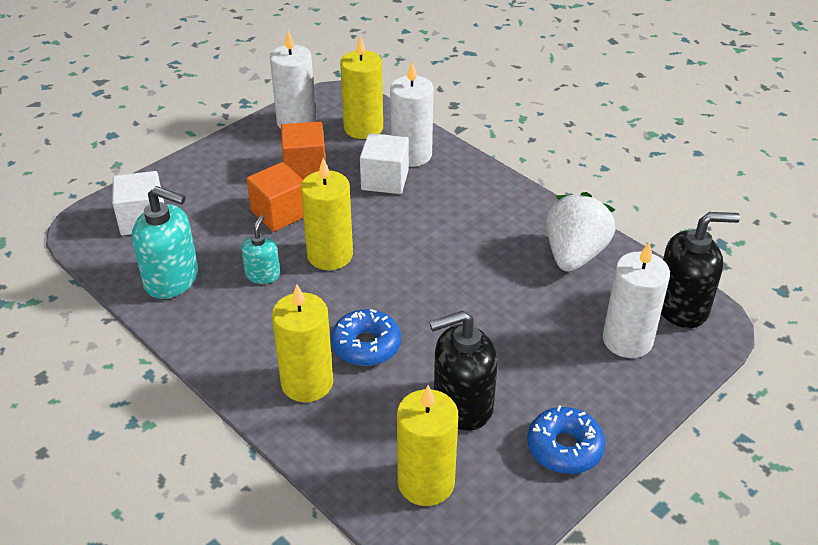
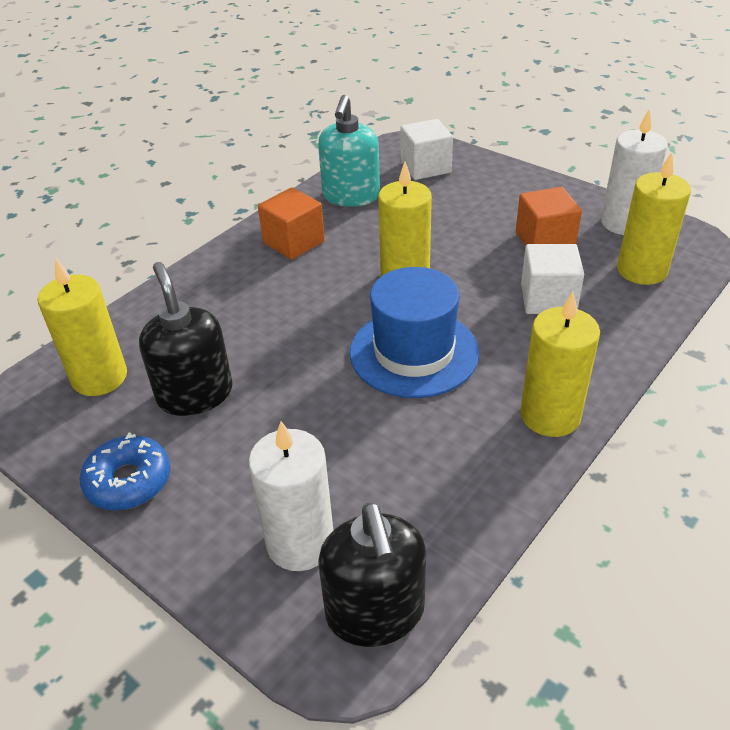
camera: 85 degrees right, 0 degrees up
turquoise soap dispenser [241,215,280,284] -> none
orange cube [246,162,303,232] -> orange cube moved to [258,187,325,260]
yellow candle [272,284,333,402] -> yellow candle moved to [520,292,600,437]
blue donut [331,309,401,366] -> none
white candle [390,62,433,167] -> none
white strawberry [546,192,615,272] -> none
none -> blue hat [349,267,479,398]

